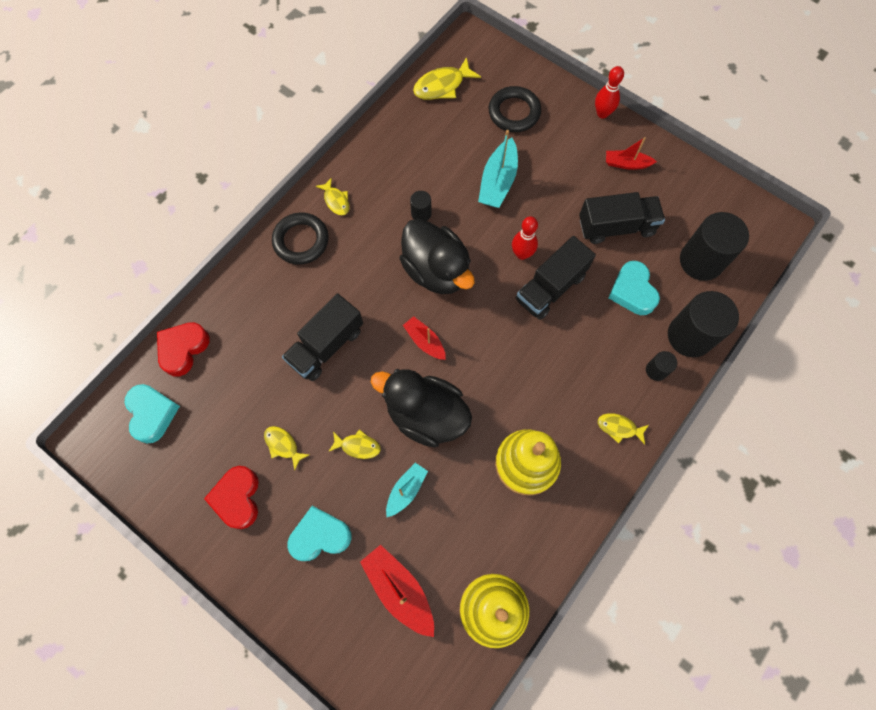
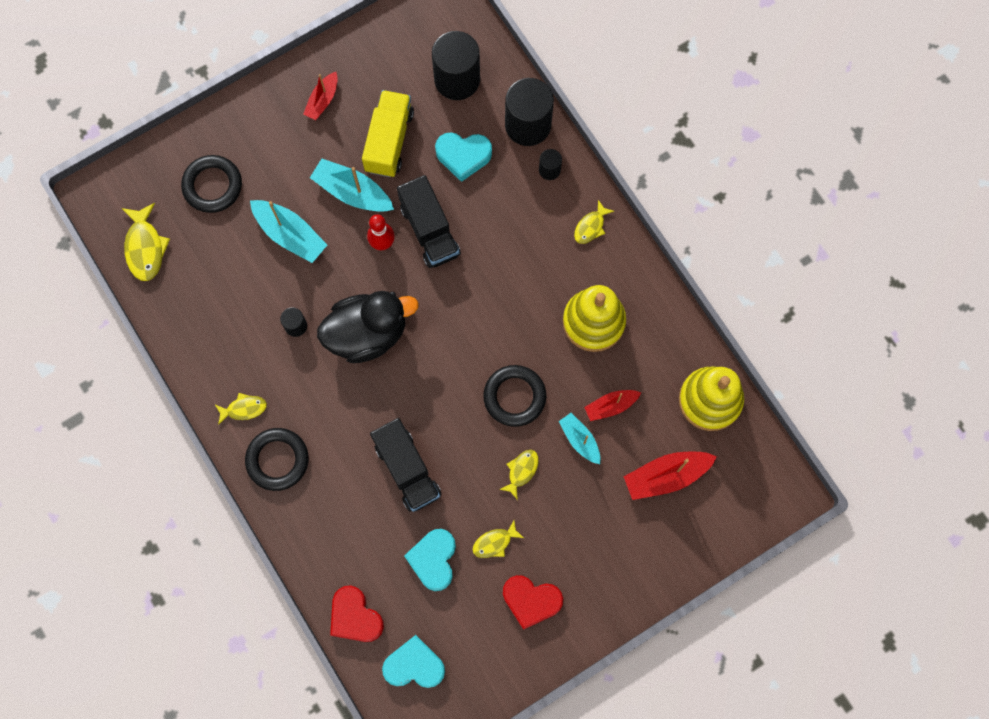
camera: 70 degrees left, 5 degrees up
turquoise heart [287,506,351,561] -> turquoise heart moved to [404,529,456,591]
black duck [371,369,472,447] -> black ring [483,365,546,427]
red boat [403,316,446,360] -> red boat moved to [584,390,641,421]
black truck [579,192,665,244] -> yellow truck [362,90,414,177]
red bowling pin [595,66,624,118] -> none
none -> turquoise boat [310,159,394,212]

